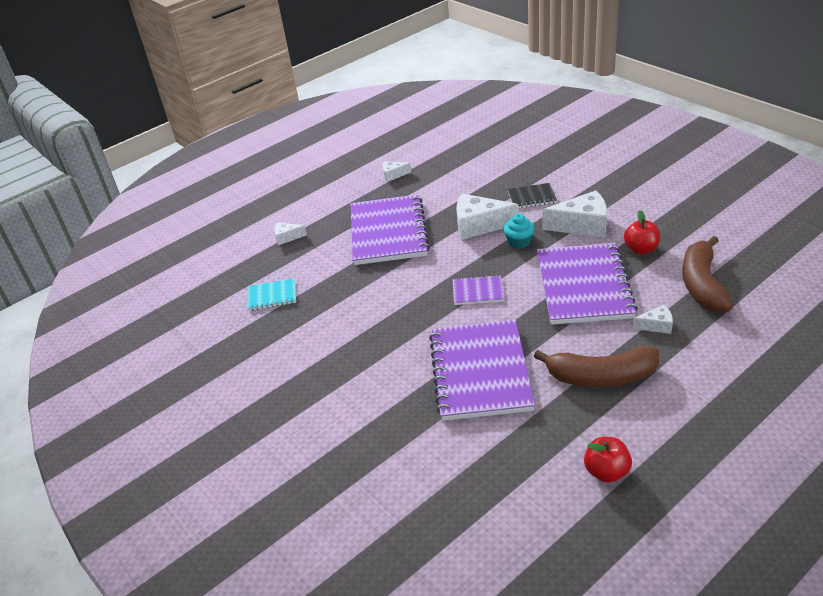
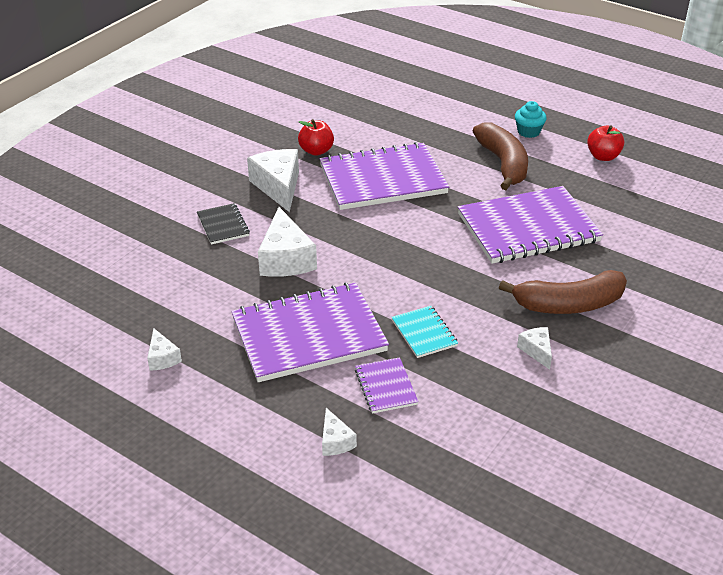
camera: 110 degrees left, 0 degrees up
turquoise notebook [248,278,296,311] -> turquoise notebook moved to [391,306,458,358]
purple notebook [453,275,504,305] -> purple notebook moved to [355,357,419,414]
turquoise cupcake [504,214,535,249] -> turquoise cupcake moved to [515,101,547,138]
white cheese [633,305,673,334] -> white cheese moved to [517,327,552,370]
brown banana [682,236,733,313] -> brown banana moved to [499,270,627,314]

